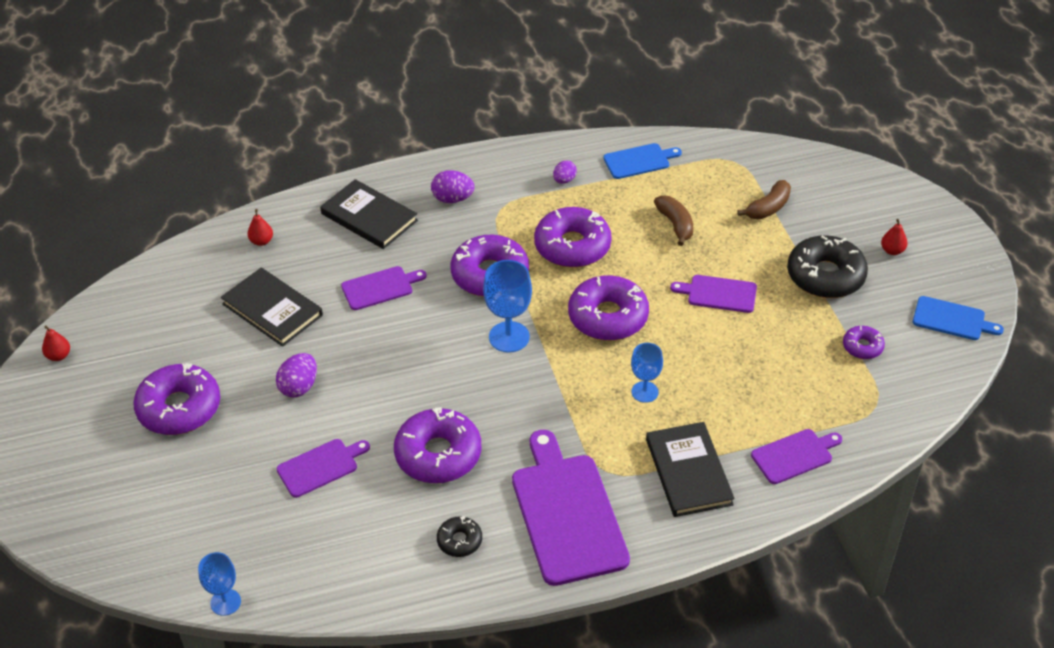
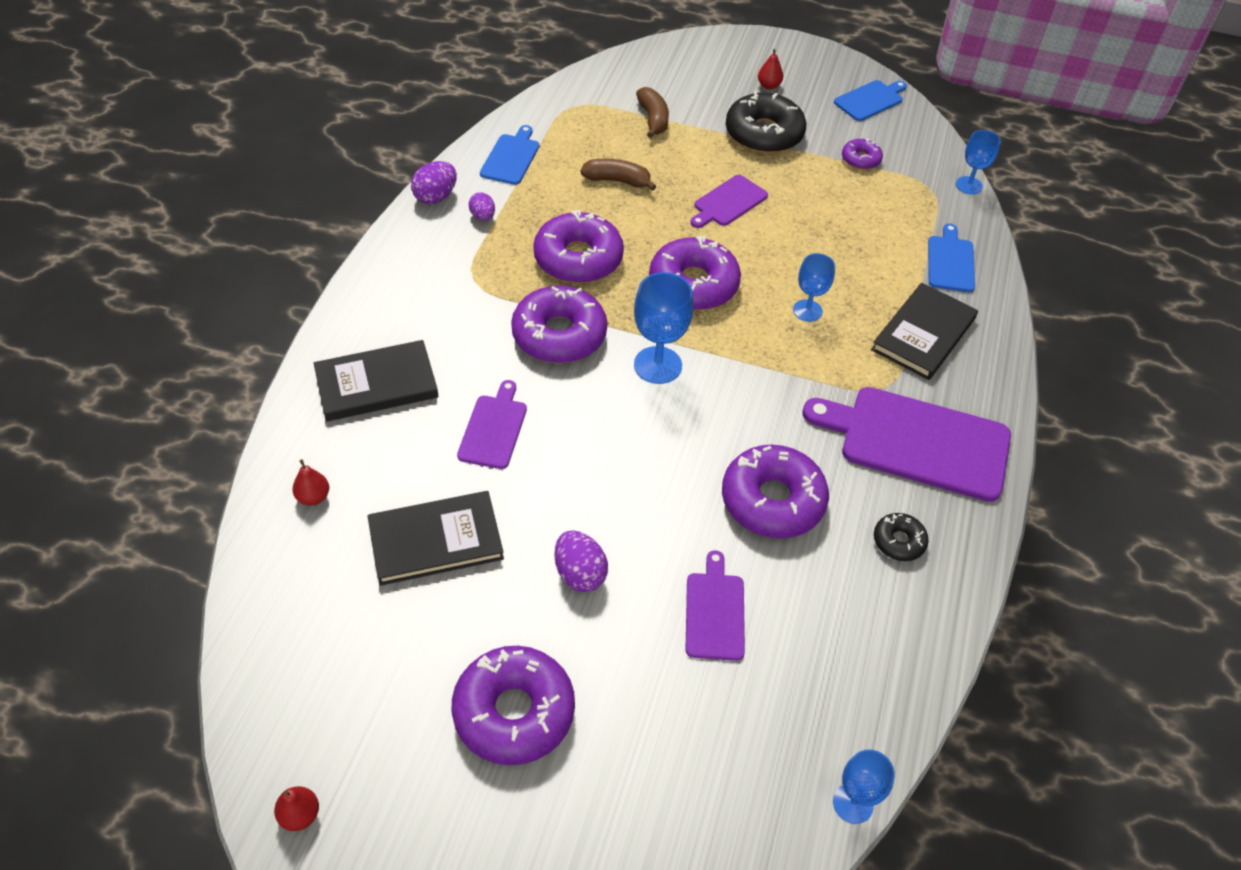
camera: 60 degrees left, 5 degrees up
purple egg [431,170,475,203] -> purple egg moved to [411,161,457,204]
black book [646,422,735,517] -> black book turned 75 degrees counterclockwise [871,283,978,380]
purple cutting board [751,429,842,484] -> blue cutting board [928,223,975,292]
none -> blue goblet [956,130,1001,194]

